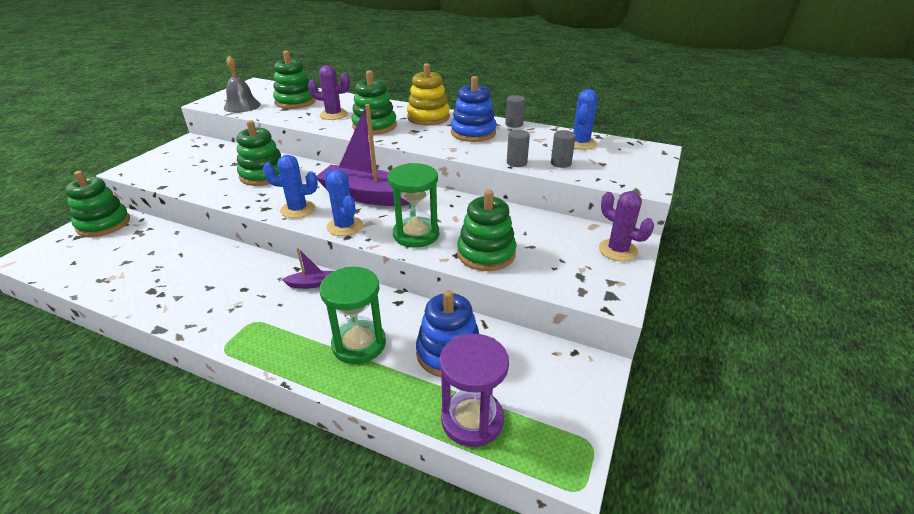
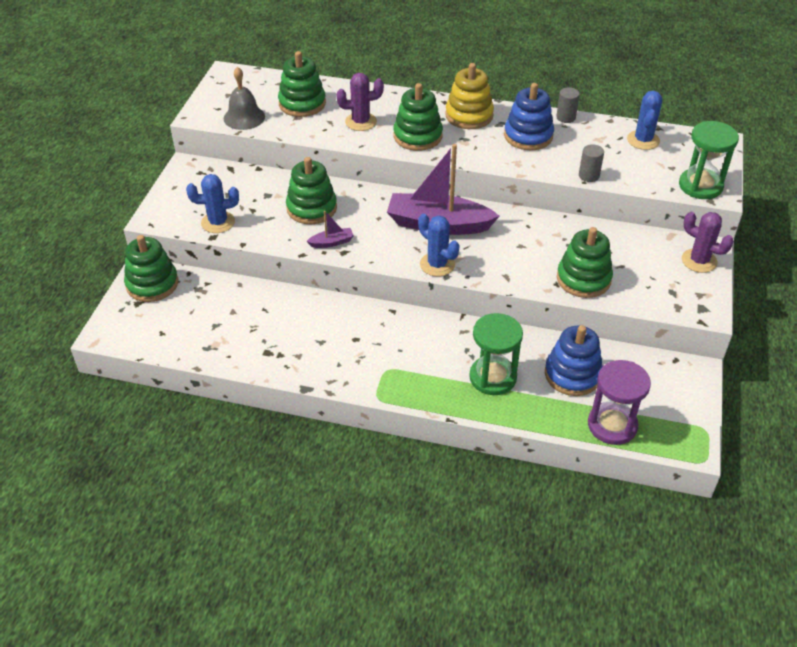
camera: 10 degrees left, 10 degrees up
blue cactus [263,155,318,218] -> blue cactus moved to [186,174,239,233]
purple boat [282,248,333,289] -> purple boat moved to [306,211,354,248]
green hourglass [388,163,439,248] -> green hourglass moved to [679,121,739,199]
grey cylinder [551,130,576,168] -> none

